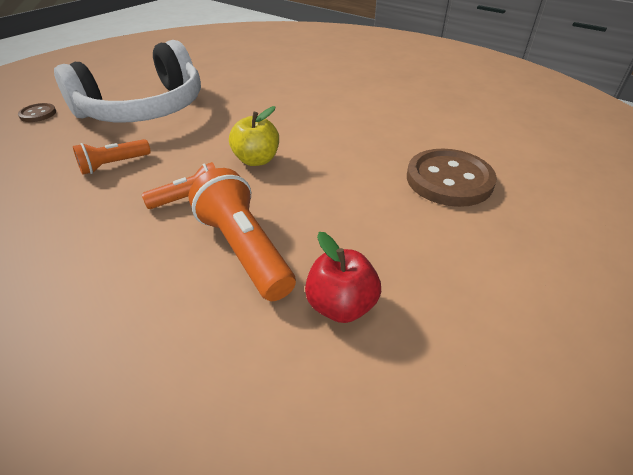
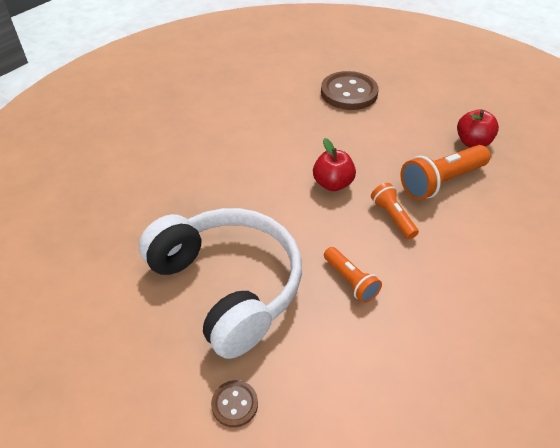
camera: 90 degrees left, 5 degrees up
yellow apple [229,106,279,166] -> red apple [313,138,356,191]

